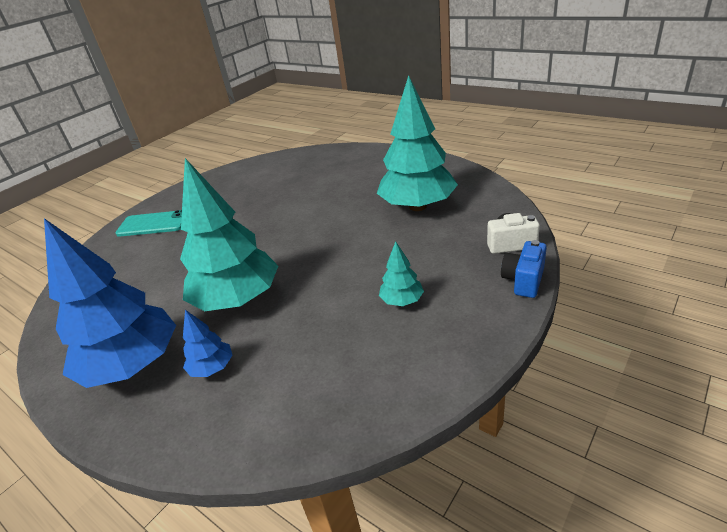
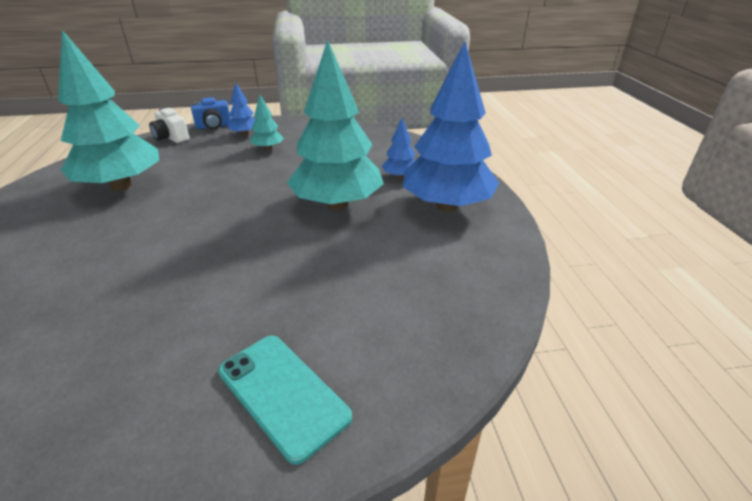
camera: 140 degrees left, 0 degrees up
none -> blue tree [227,82,256,136]

